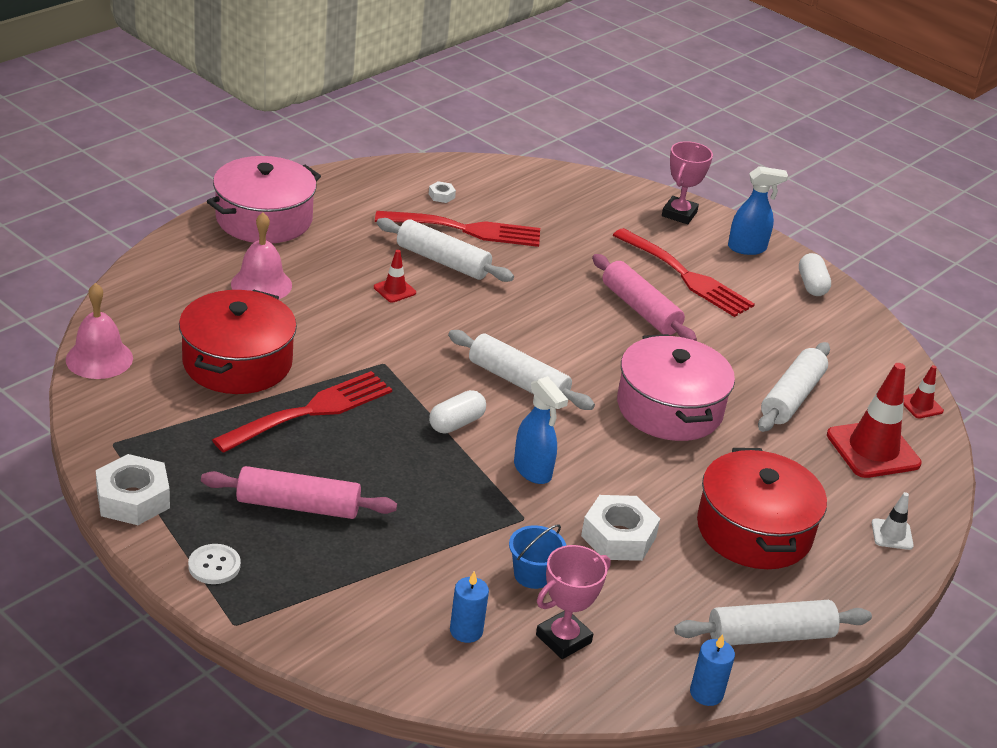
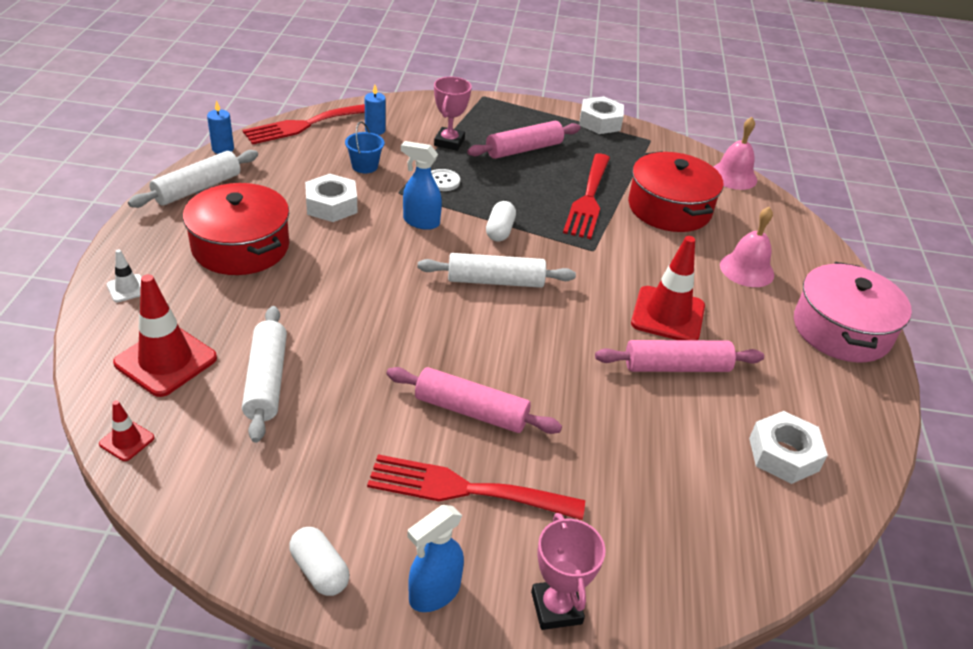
camera: 145 degrees right, 5 degrees up
white button [188,544,241,584] -> white button moved to [431,169,460,191]
red traffic cone [374,250,416,303] -> red traffic cone [631,236,705,340], size x2.07
red fork [375,211,540,247] -> red fork moved to [243,104,365,145]
white rolling pin [377,218,514,282] -> pink rolling pin [595,340,764,372]
white nut [429,181,456,203] -> white nut [749,411,828,484], size x2.18
pink trophy [536,545,611,659] -> pink trophy moved to [434,77,472,151]
pink pot [617,334,735,441] -> none

